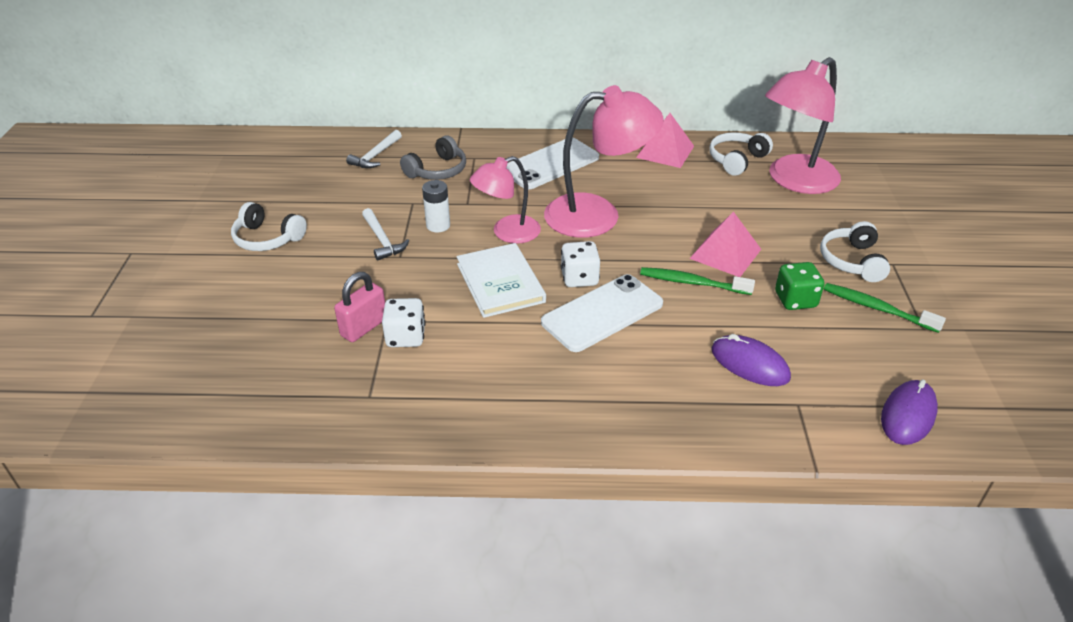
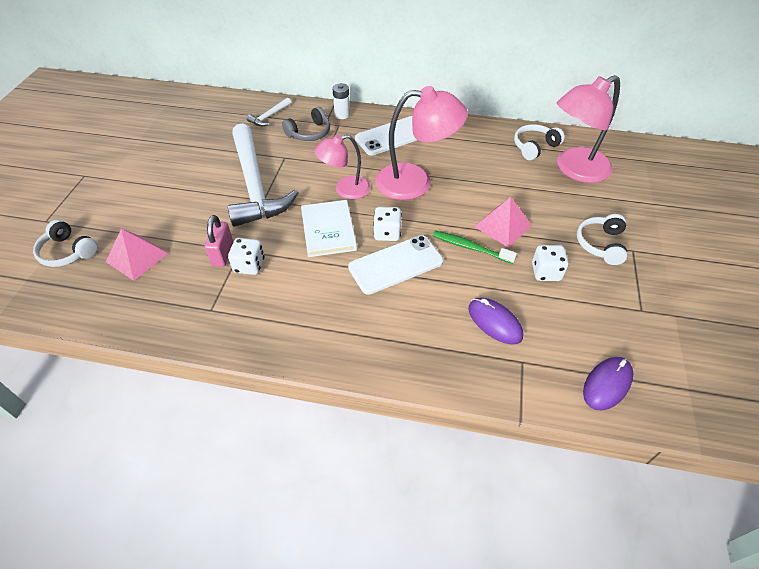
camera: 10 degrees right, 10 degrees up
white headphones [231,202,307,251] -> white headphones moved to [33,219,98,267]
pink padlock [334,272,385,342] -> pink padlock turned 45 degrees counterclockwise [205,215,233,267]
white hammer [362,208,409,261] -> white hammer [228,124,298,227], size x2.46
white battery [422,180,450,232] -> white battery moved to [333,83,350,119]
pink pyramid [636,113,694,168] -> pink pyramid moved to [106,229,169,281]
green dice [775,262,824,310] -> white dice [532,245,569,281]
green toothbrush [824,283,946,333] -> none

